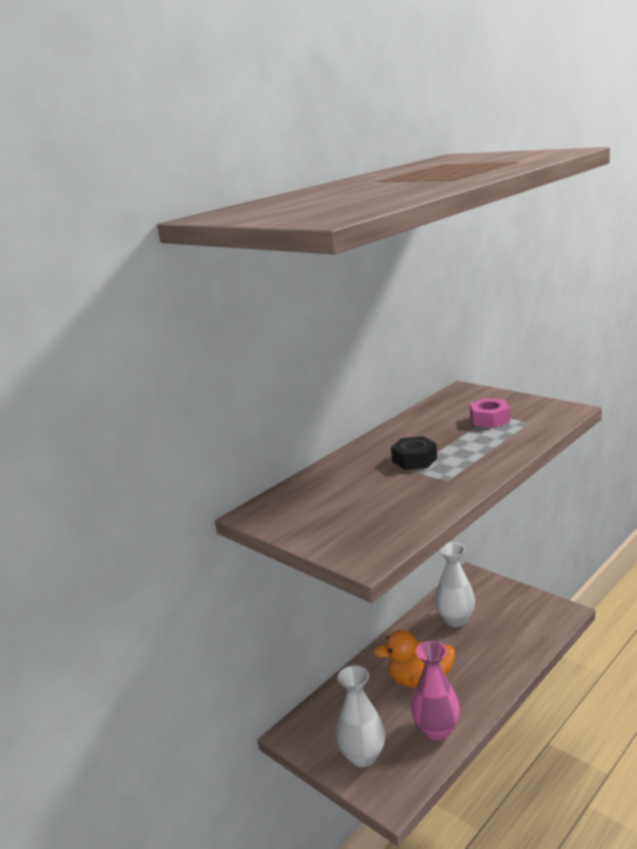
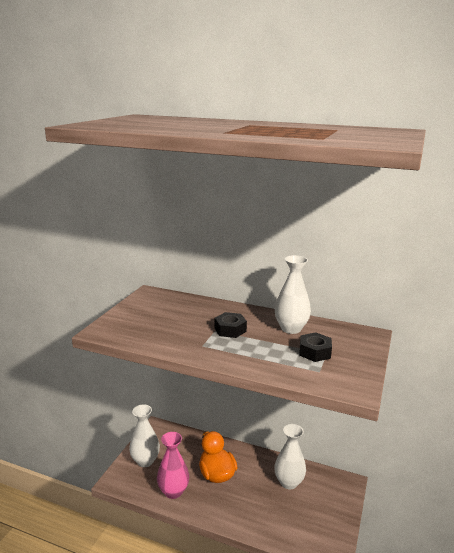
camera: 65 degrees right, 0 degrees up
pink nut [470,398,510,428] -> black nut [299,332,332,362]
none -> white vase [275,255,311,334]

